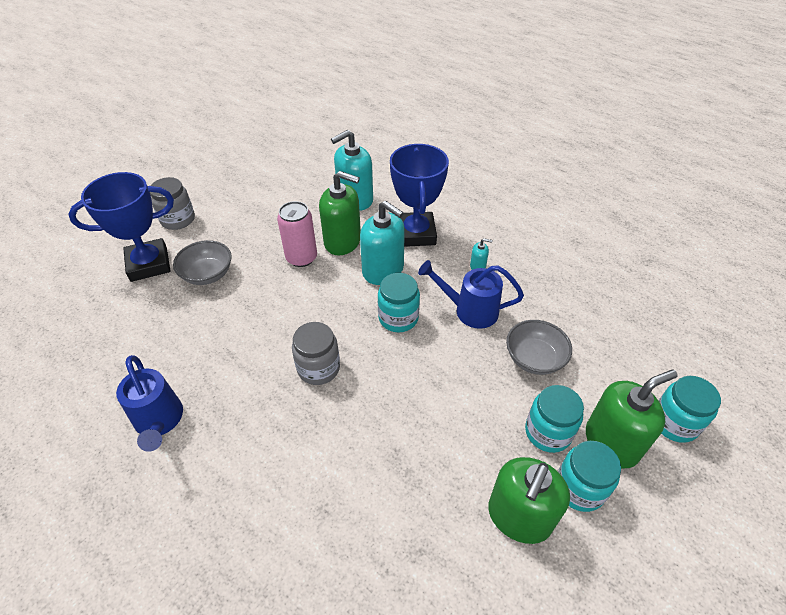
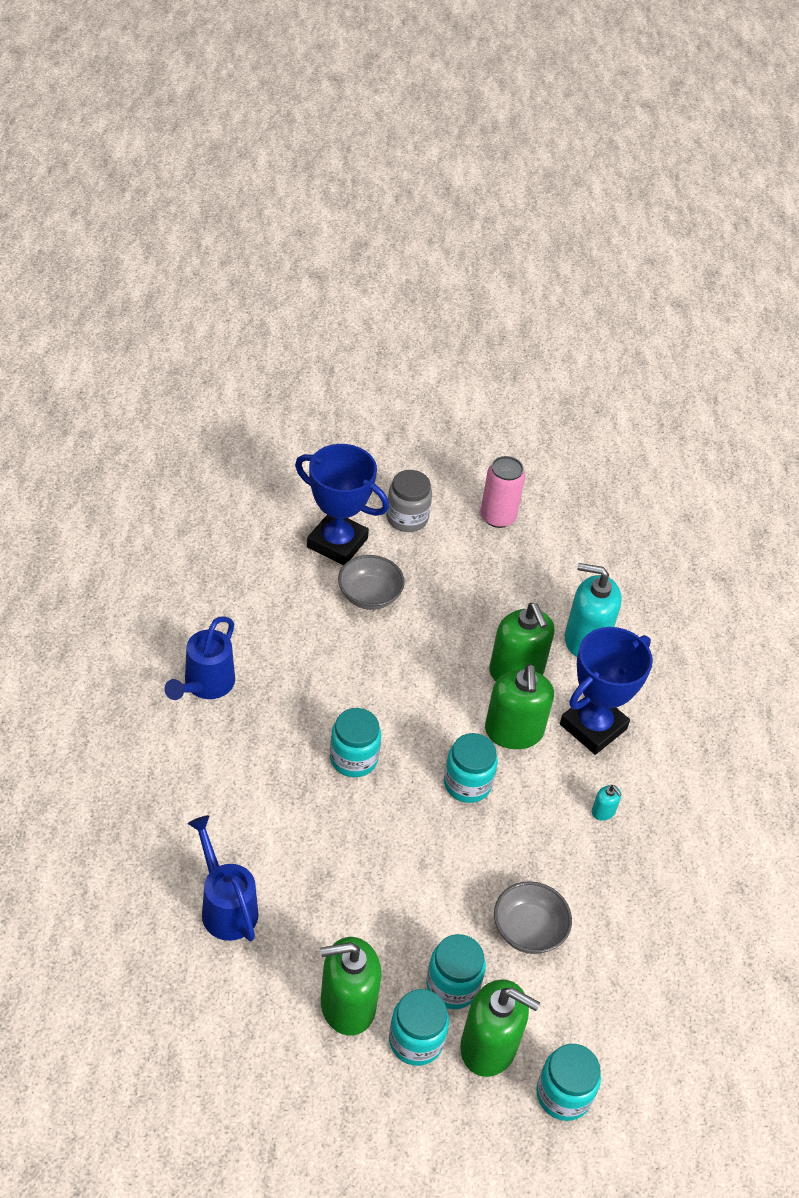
camera: 45 degrees right, 0 degrees up
pink can [277,201,317,267] -> pink can moved to [481,456,525,528]
grey jar [292,322,340,385] -> turquoise jar [330,708,381,777]
turquoise soap dispenser [360,201,405,285] -> green soap dispenser [485,664,554,749]
blue watering can [418,260,524,329] -> blue watering can moved to [188,815,259,941]

